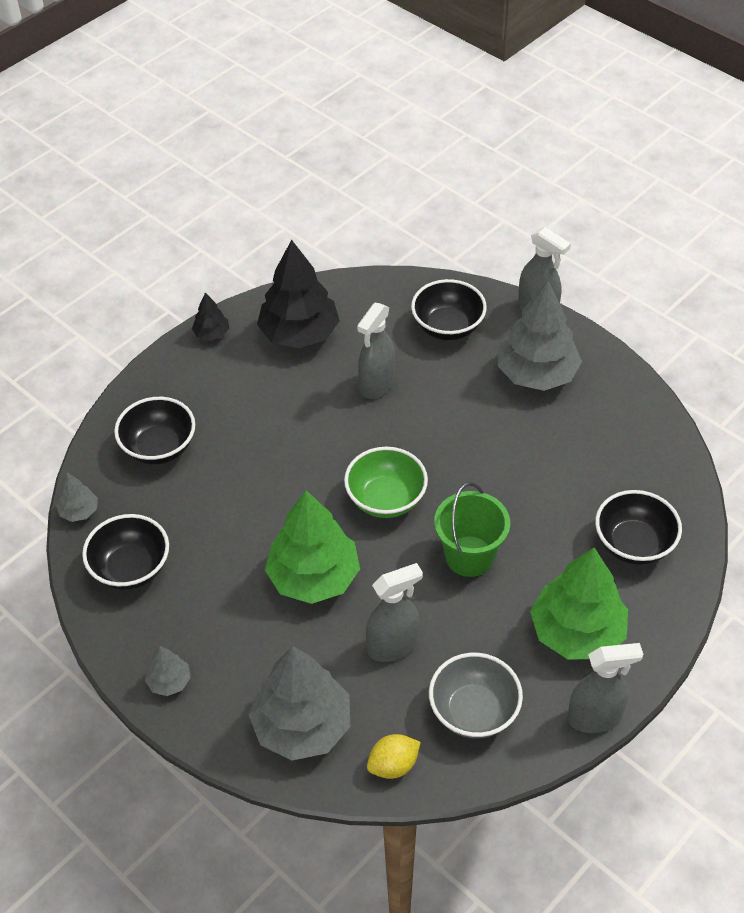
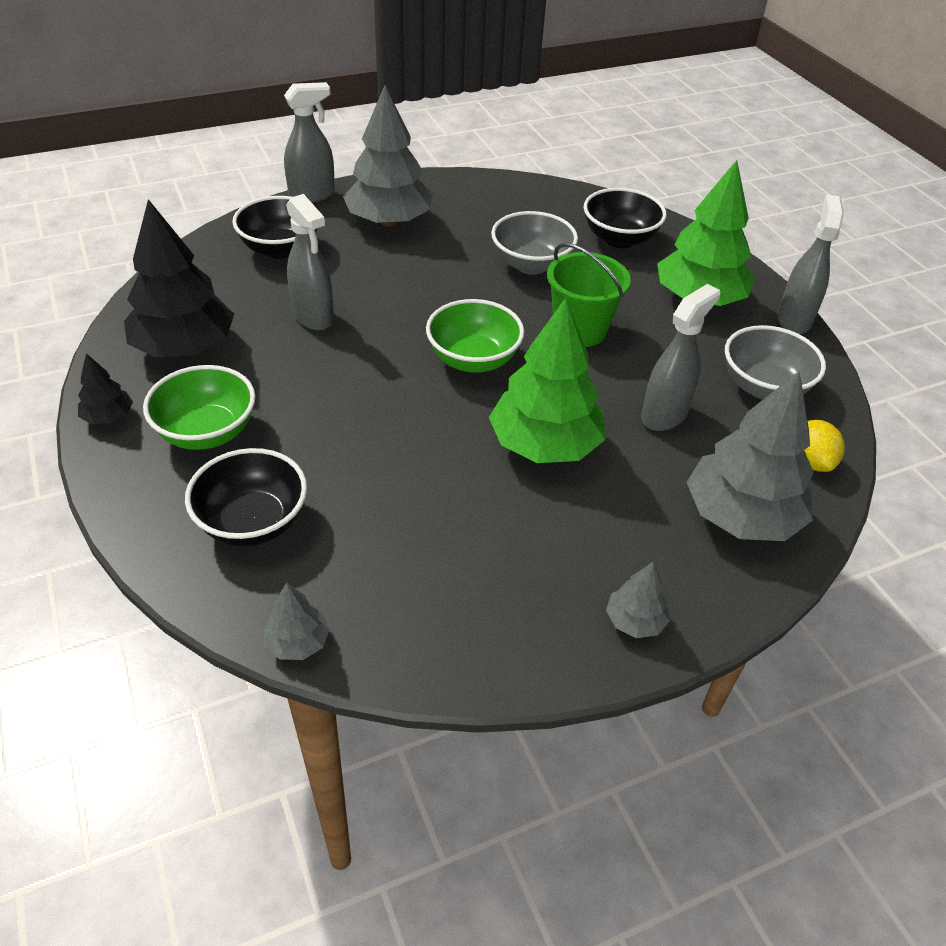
camera: 70 degrees left, 5 degrees down
black bowl [82,514,169,590] -> none
grey spray bottle [366,563,423,662] -> grey spray bottle turned 45 degrees clockwise [641,284,720,431]
none -> green bowl [143,365,255,450]
none -> grey bowl [491,211,578,275]

